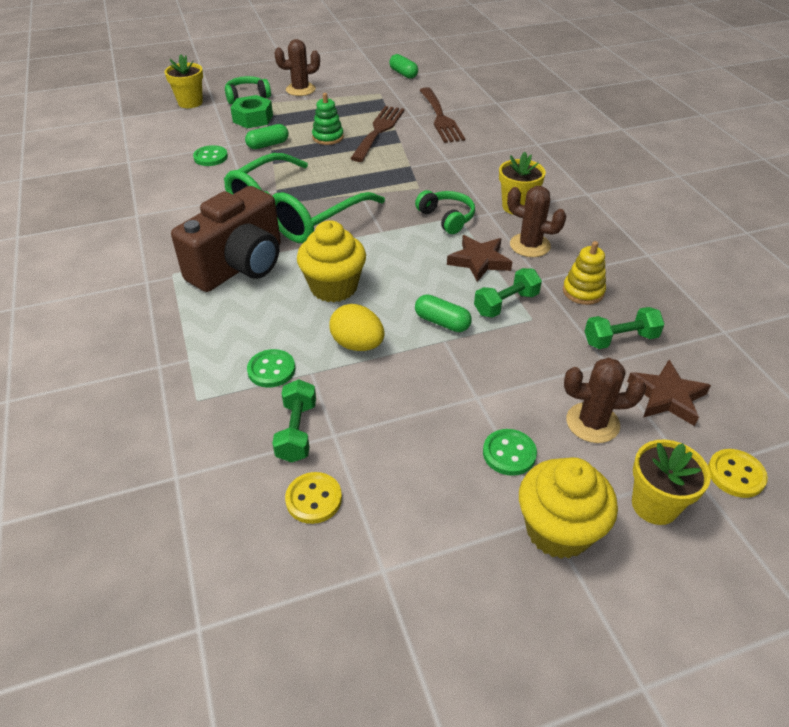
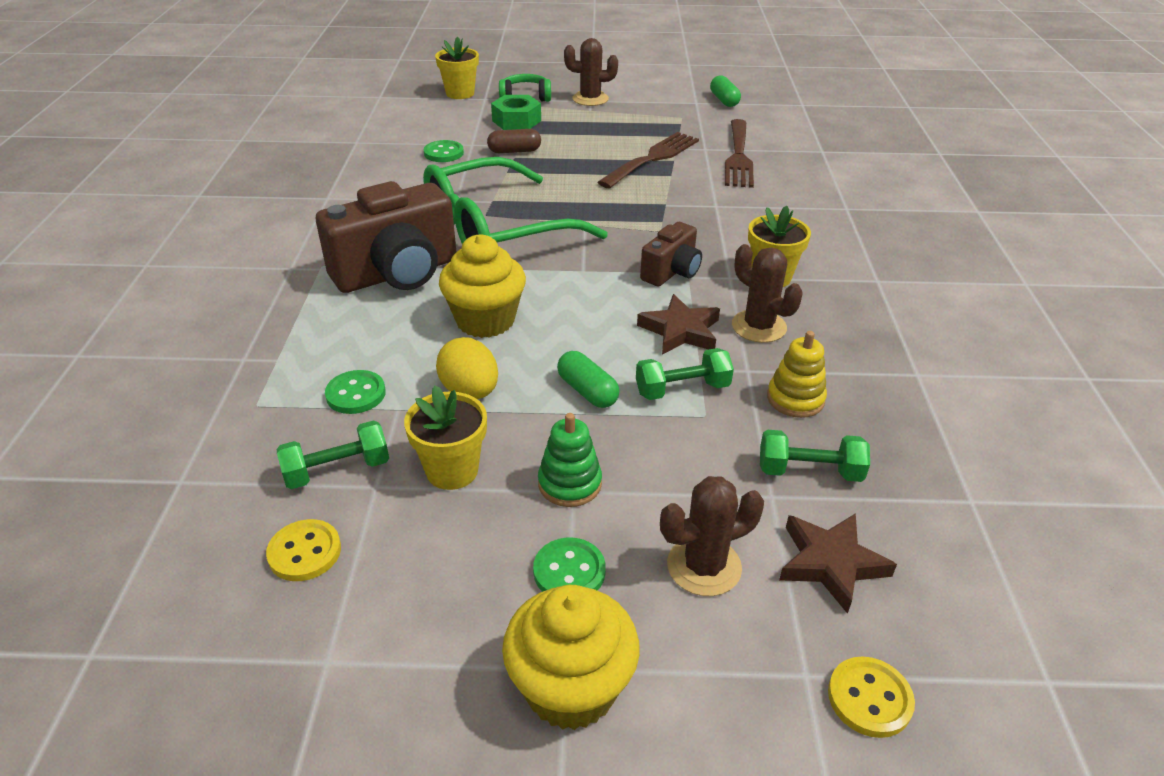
camera: 20 degrees right, 5 degrees down
green capsule [245,124,289,149] -> brown capsule [487,129,541,153]
green dumbbell [272,379,316,463] -> green dumbbell turned 45 degrees clockwise [277,420,389,489]
green stacking toy [312,93,344,145] -> green stacking toy moved to [538,413,602,507]
green headphones [415,190,475,234] -> brown camera [640,222,702,287]
brown cactus [564,358,646,443] -> brown cactus turned 45 degrees counterclockwise [660,476,764,596]
yellow flower pot [632,439,711,525] -> yellow flower pot moved to [404,385,487,490]

